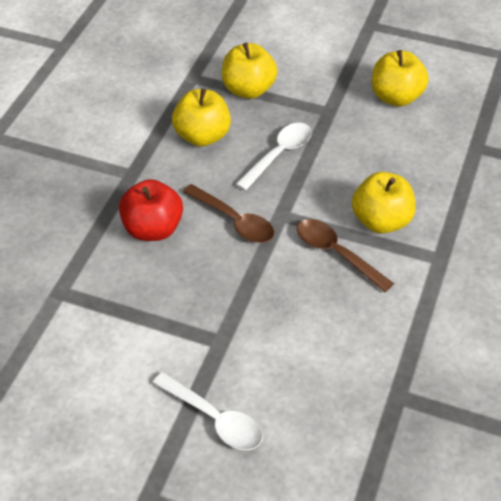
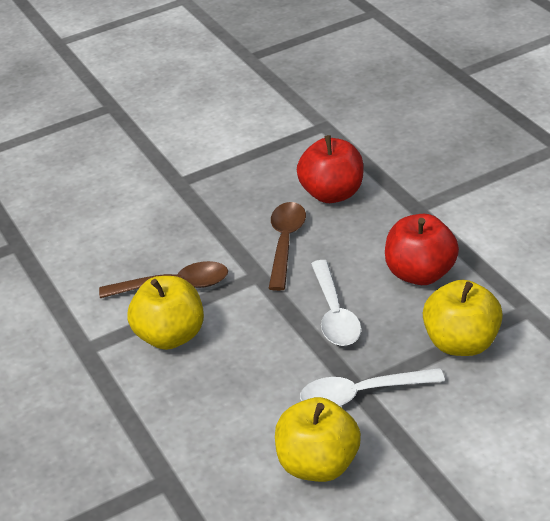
camera: 135 degrees right, 10 degrees down
white spoon [152,372,263,450] -> white spoon moved to [300,368,445,406]
yellow apple [172,89,231,147] -> red apple [385,214,459,285]
brown spoon [183,184,274,243] -> brown spoon turned 105 degrees clockwise [268,202,306,291]

